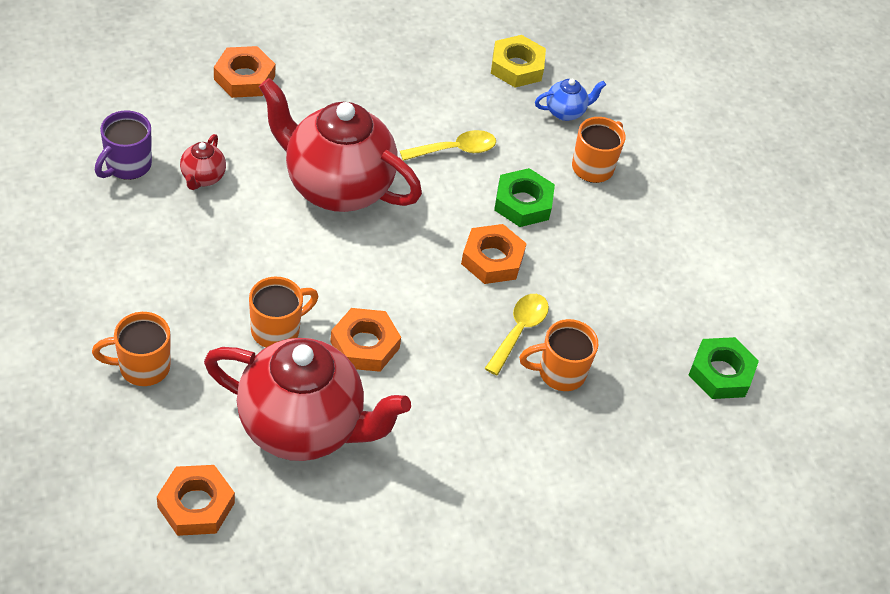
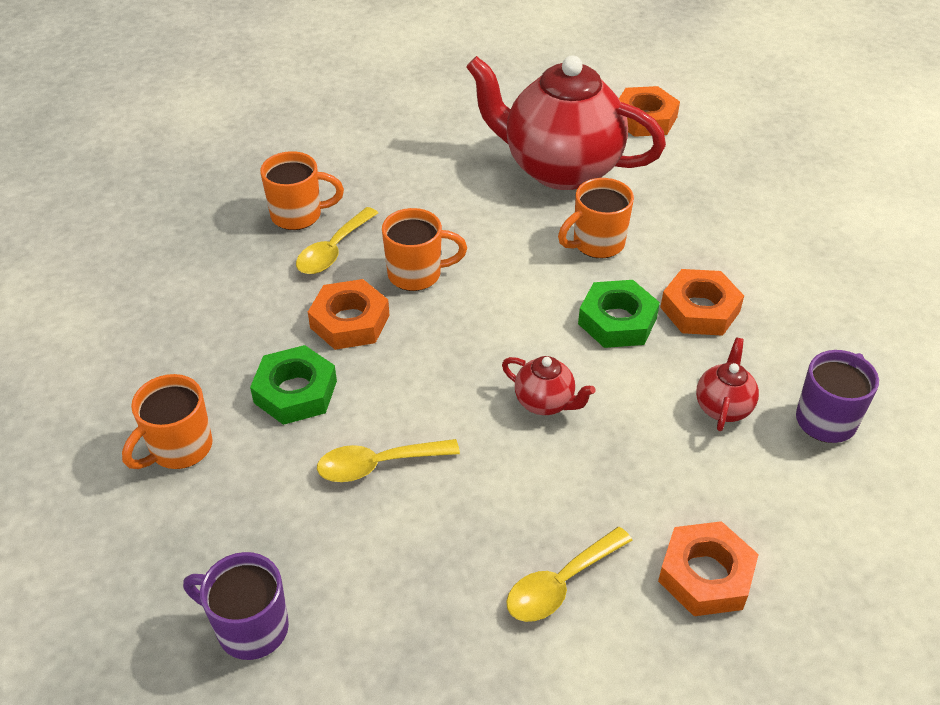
camera: 170 degrees left, 5 degrees down
orange mug [92,312,170,386] -> orange mug moved to [382,208,467,291]
red teapot [259,78,422,212] -> red teapot [502,356,596,415], size x0.41
orange nut [330,308,401,372] -> orange nut moved to [660,269,744,336]
yellow nut [491,35,546,88] -> purple mug [183,552,289,660]
blue teapot [535,79,606,121] -> none
green nut [689,337,759,399] -> green nut moved to [578,280,660,348]
none -> yellow spoon [506,527,632,622]

